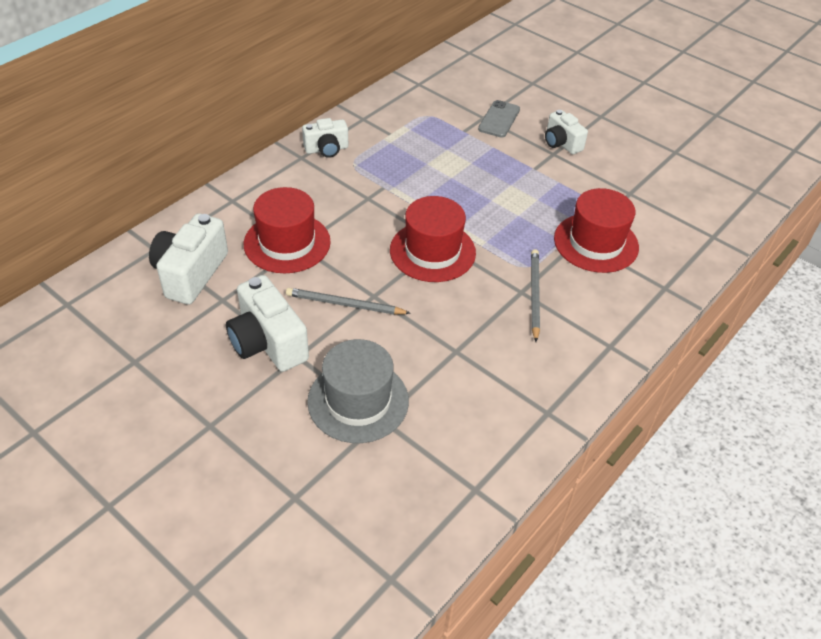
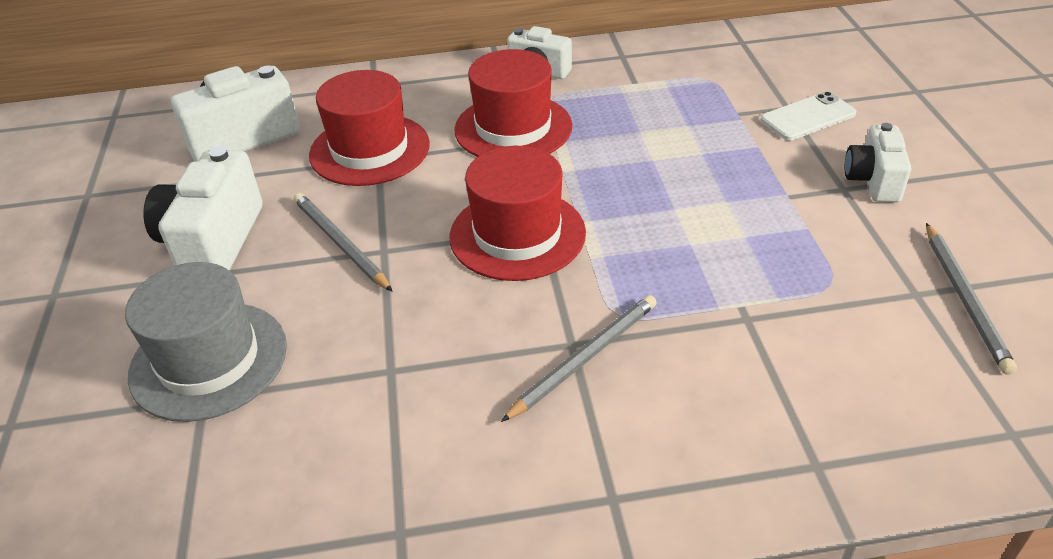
camera: 45 degrees right, 5 degrees down
grey phone [478,100,520,138] -> white phone [761,91,857,140]
red hat [554,188,639,273] -> red hat moved to [454,49,572,157]
none -> grey pencil [926,223,1017,375]

